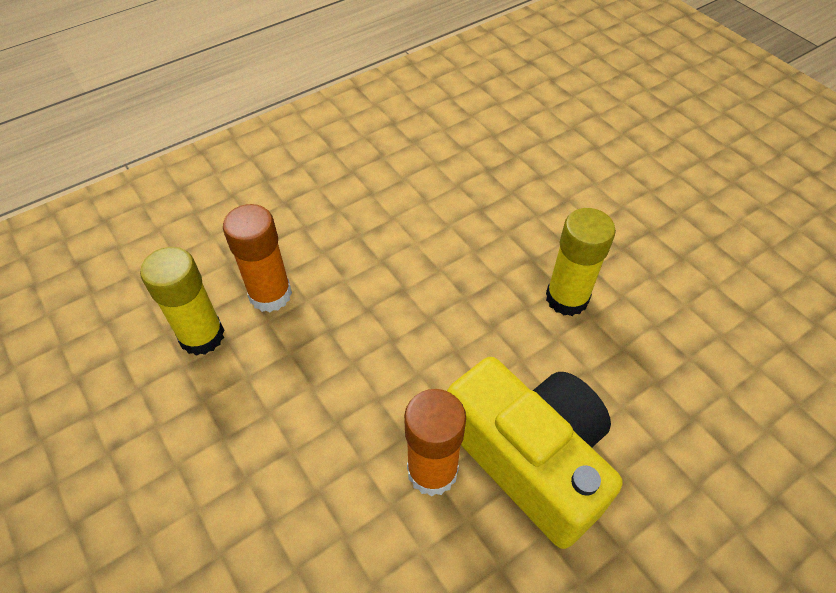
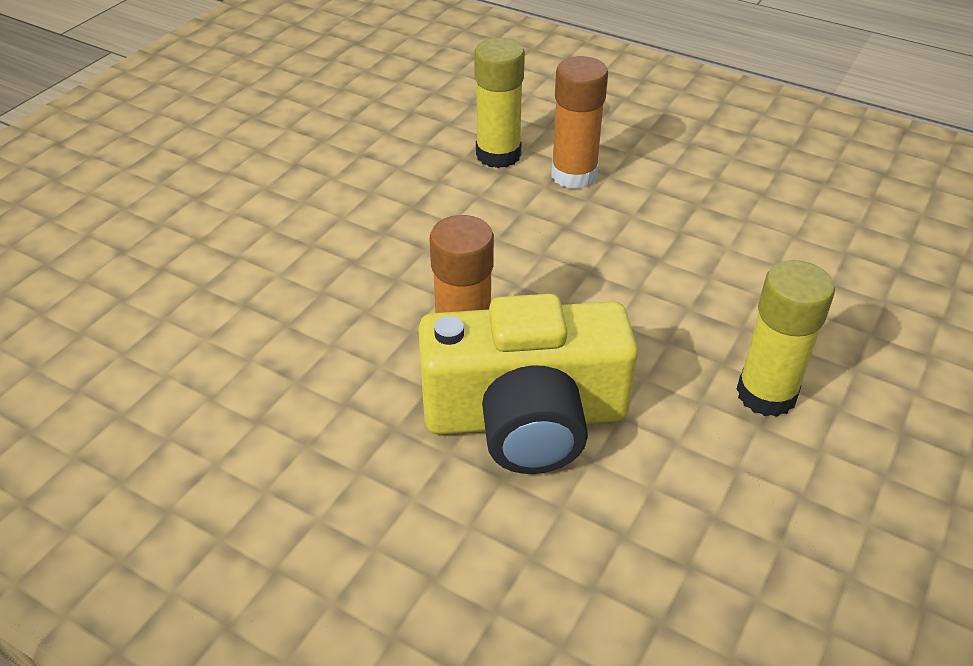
camera: 65 degrees right, 10 degrees down
yellow camera [447,357,623,549] -> yellow camera turned 60 degrees clockwise [418,294,638,474]

